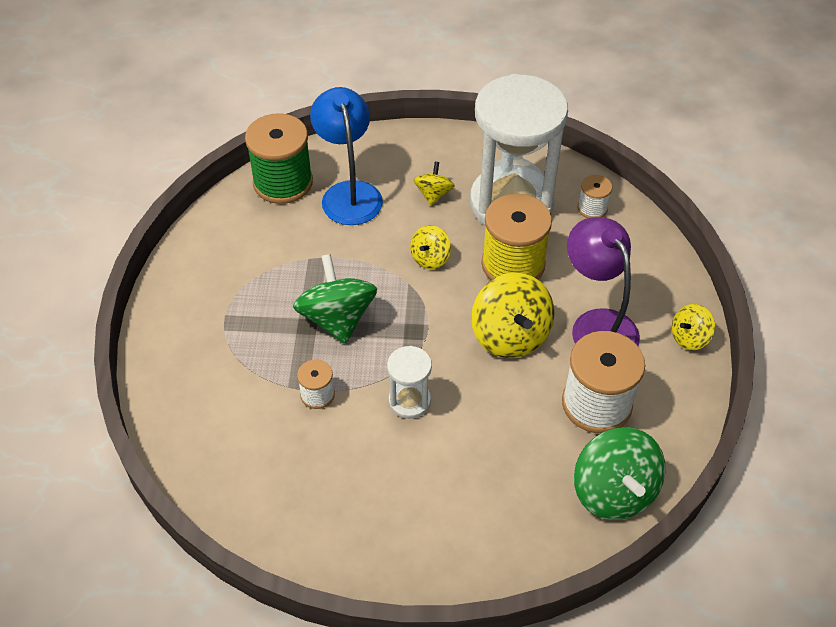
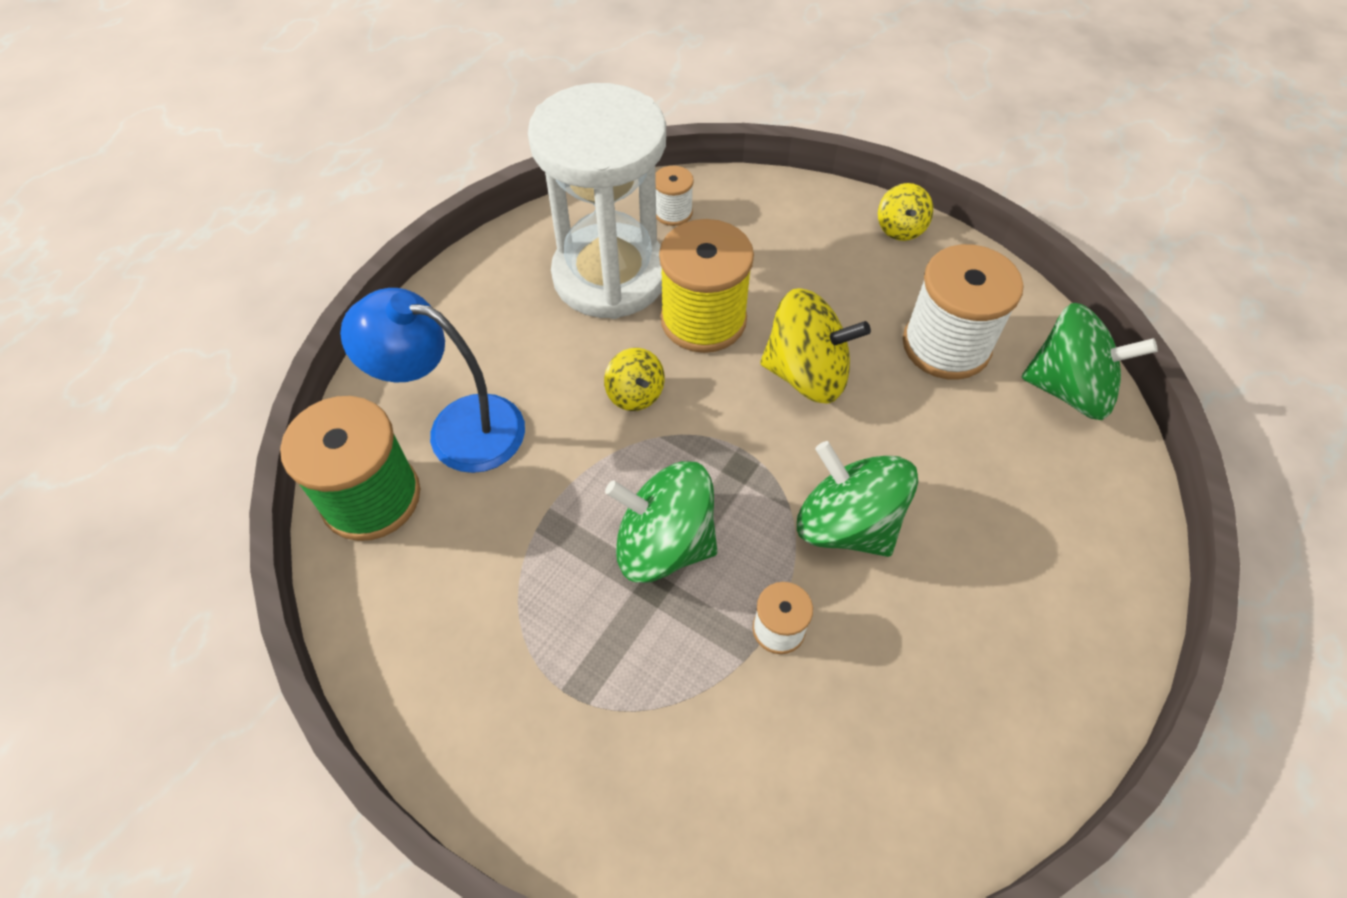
camera: 60 degrees left, 5 degrees up
white hourglass [387,346,432,419] -> green spinning top [797,441,918,557]
yellow spinning top [414,162,455,206] -> none
purple lamp [567,217,640,346] -> none

